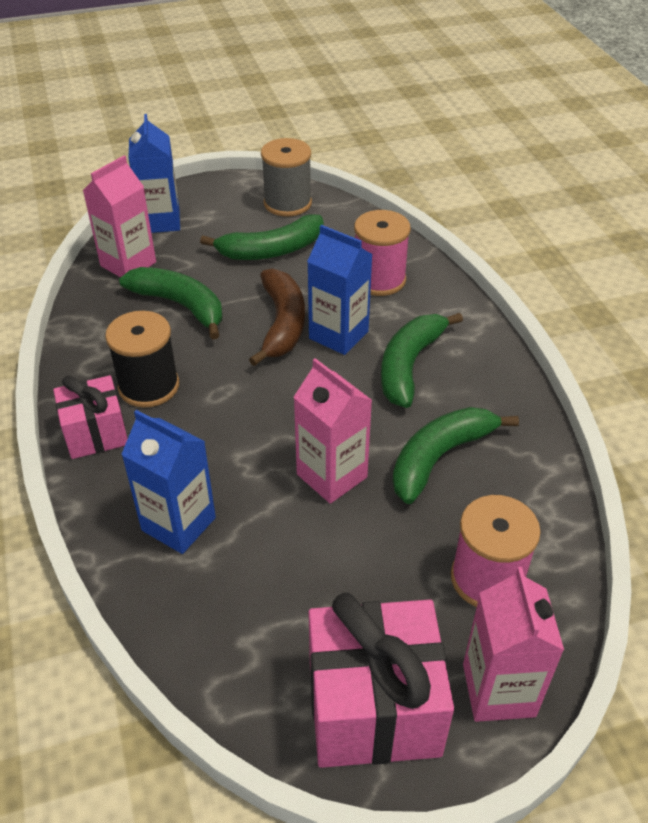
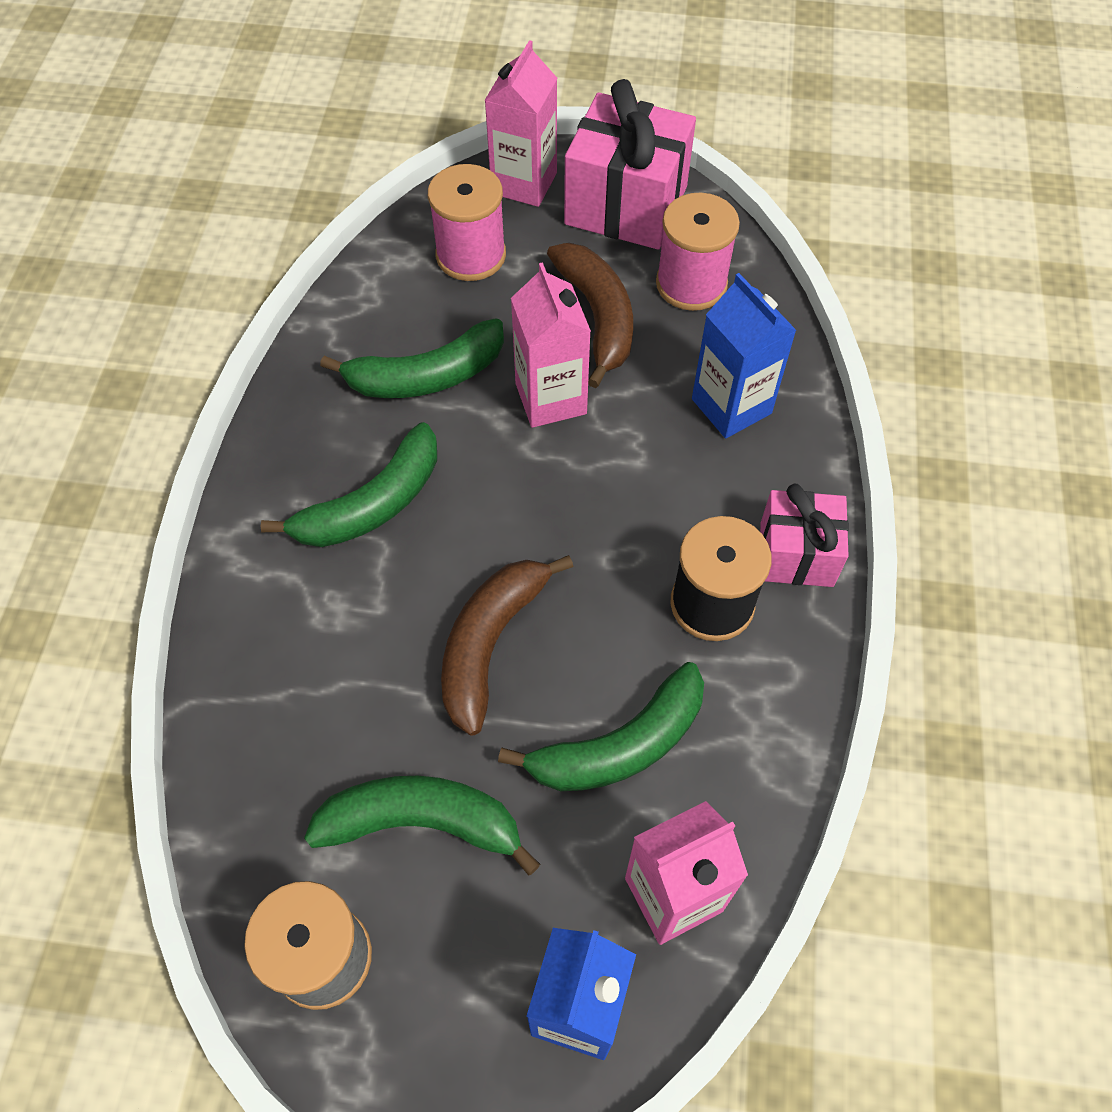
camera: 155 degrees left, 15 degrees up
green banana [119,267,222,340] -> green banana turned 90 degrees counterclockwise [498,662,704,791]
blue carton [307,225,373,355] -> none
pink spool [354,210,411,296] -> pink spool moved to [656,193,740,311]
none -> brown banana [547,243,633,388]

